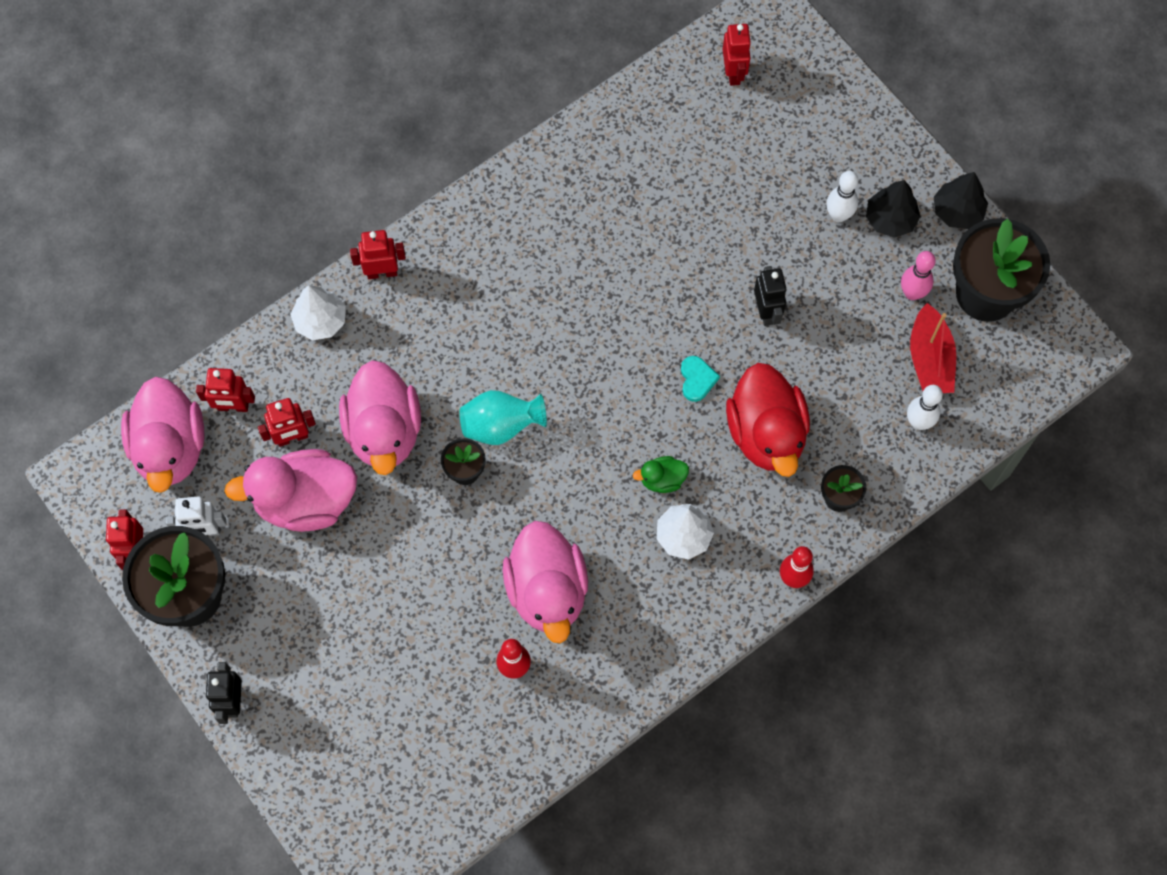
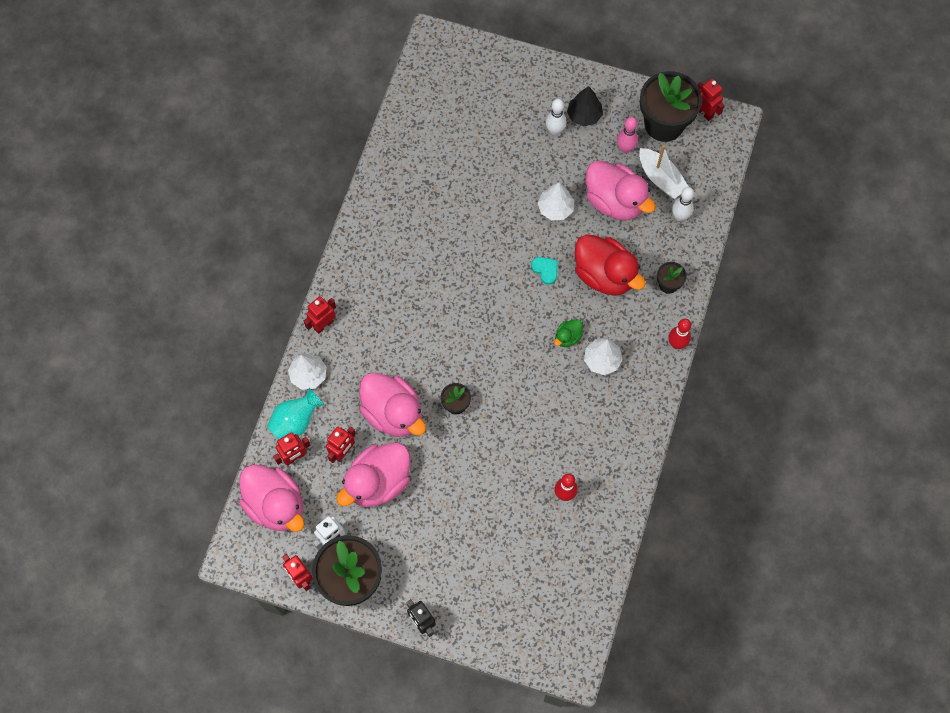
camera: 35 degrees left, 0 degrees up
turquoise vase [460,390,547,445] -> turquoise vase moved to [267,388,324,440]
pink duck [503,521,588,643] -> pink duck moved to [586,160,656,220]
red robot [723,24,751,86] -> red robot moved to [697,79,725,121]
black robot [754,266,787,326] -> white tree [537,183,574,221]
red boat [910,303,956,393] -> white boat [639,145,689,199]
black tree [934,172,988,229] -> none

